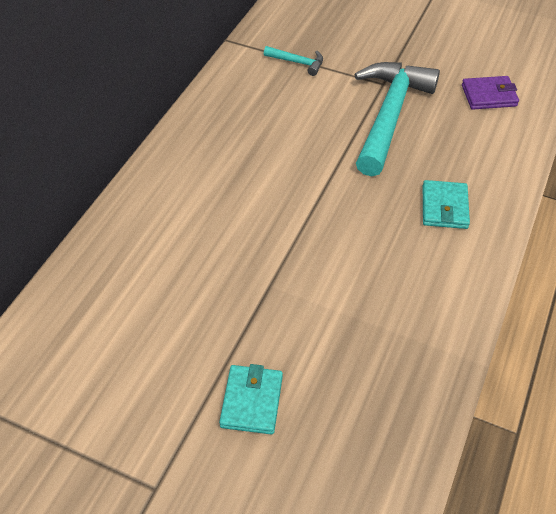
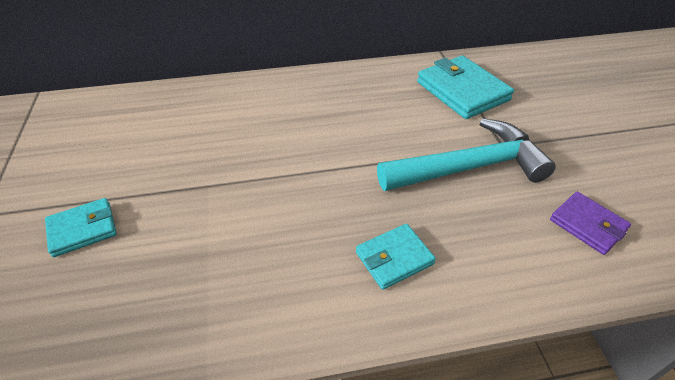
camera: 55 degrees right, 5 degrees down
turquoise hammer [264,46,323,76] -> turquoise wallet [417,56,514,119]

